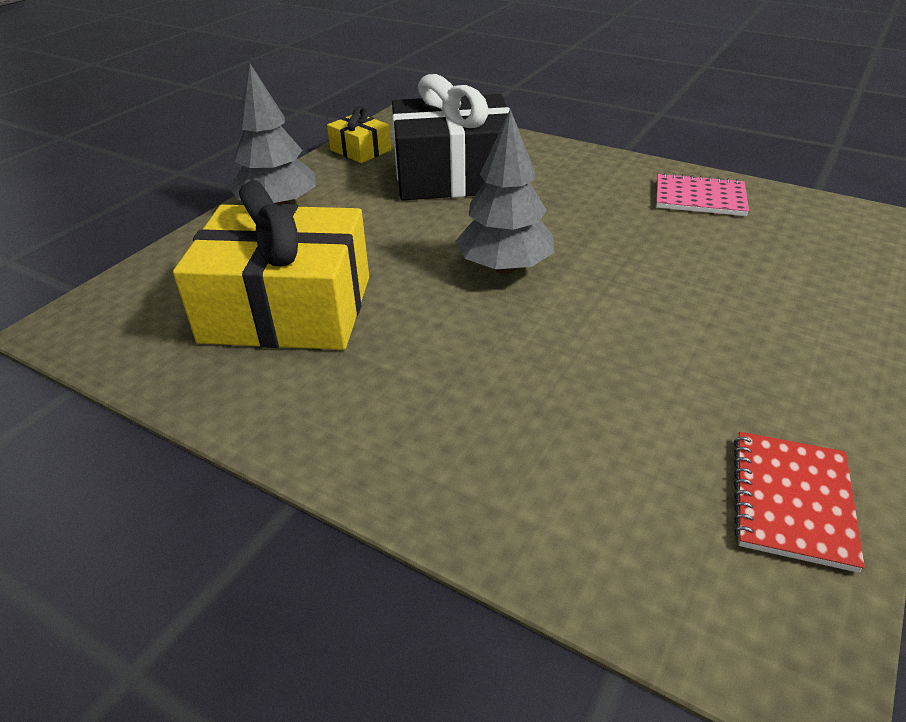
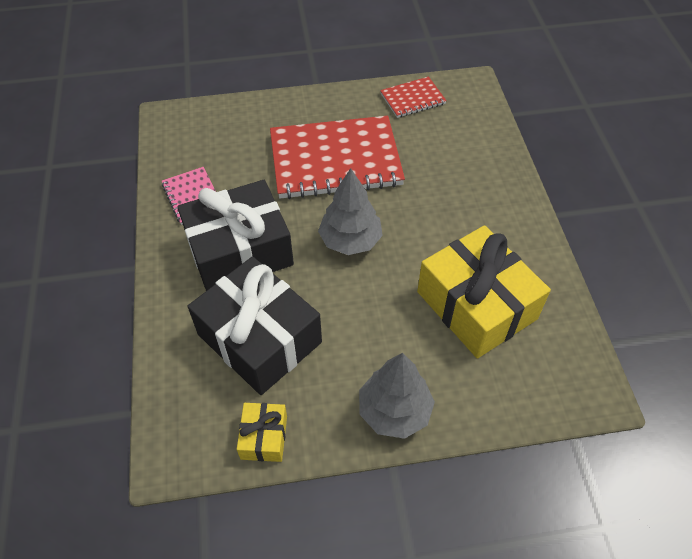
camera: 130 degrees left, 15 degrees up
none -> black gift [177,180,294,291]
none -> red notebook [270,116,405,199]

